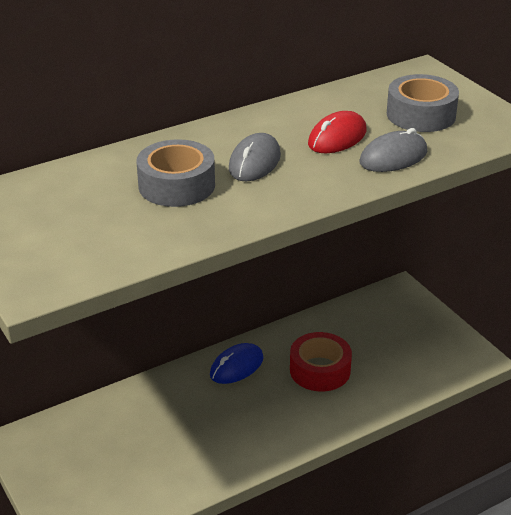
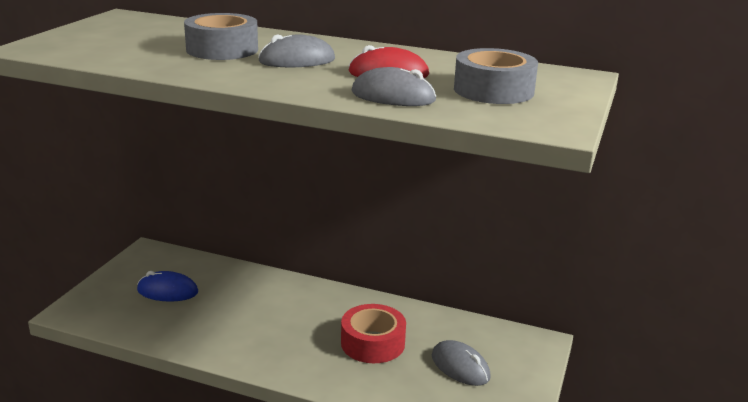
camera: 50 degrees right, 10 degrees down
blue mouse [210,343,264,384] -> blue mouse moved to [137,271,198,302]
none -> grey mouse [432,340,491,386]

